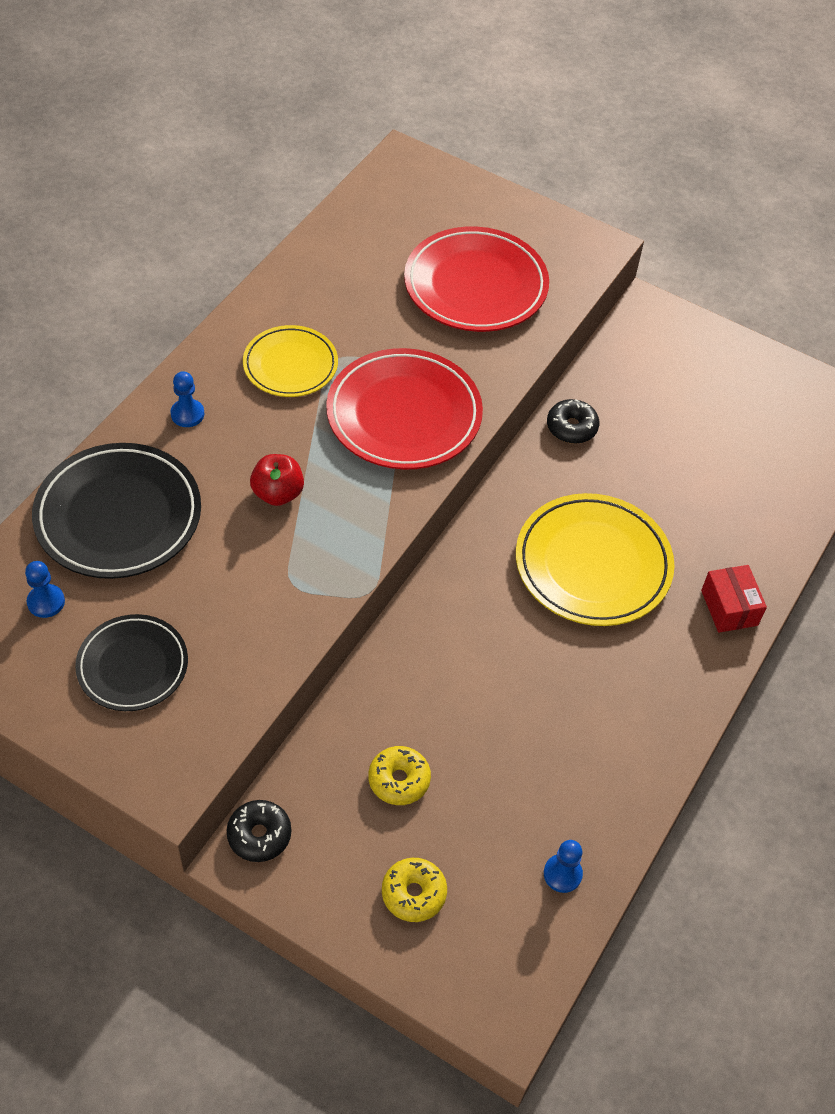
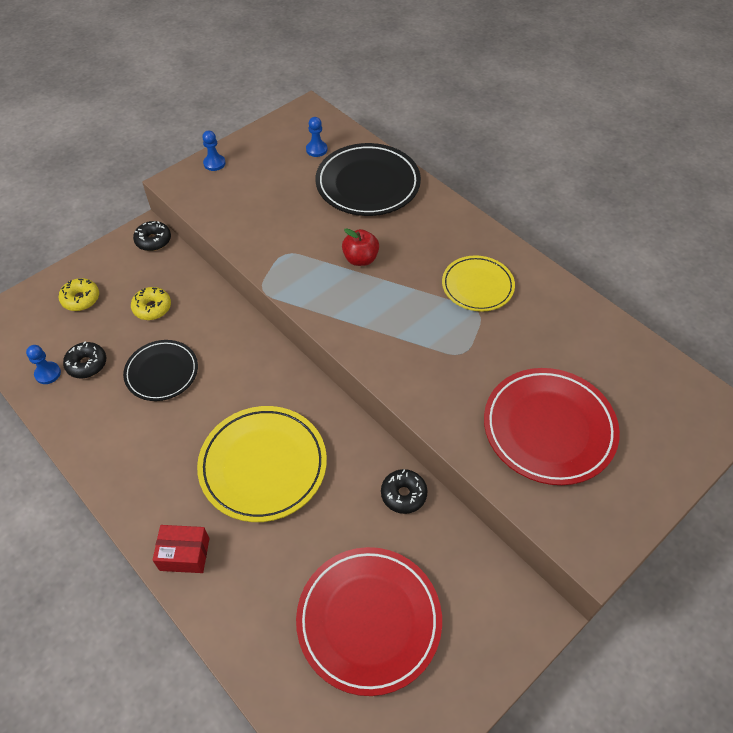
camera: 110 degrees right, 0 degrees up
black plate [75,614,188,711] -> black plate moved to [123,340,198,401]
blue pawn [170,371,204,427] -> blue pawn moved to [202,131,226,171]
red plate [326,348,483,470] -> red plate moved to [296,547,442,696]
none -> black donut [63,342,106,378]

